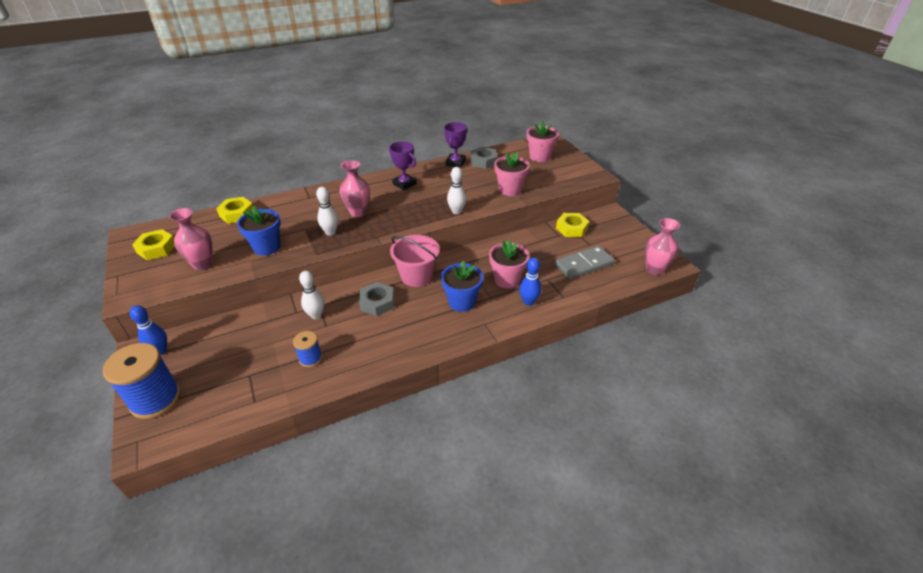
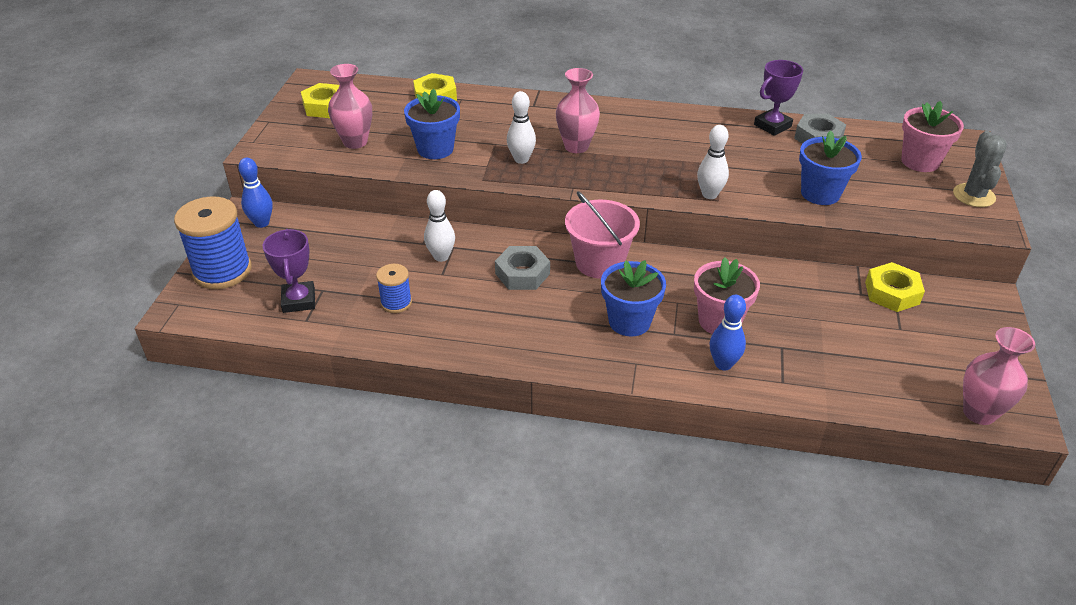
camera: 35 degrees right, 0 degrees up
purple trophy [389,142,417,190] -> purple trophy moved to [262,229,315,313]
pink flower pot [494,152,530,196] -> blue flower pot [799,130,862,205]
grey domino [555,245,615,279] -> none
none -> grey cactus [953,131,1007,207]

